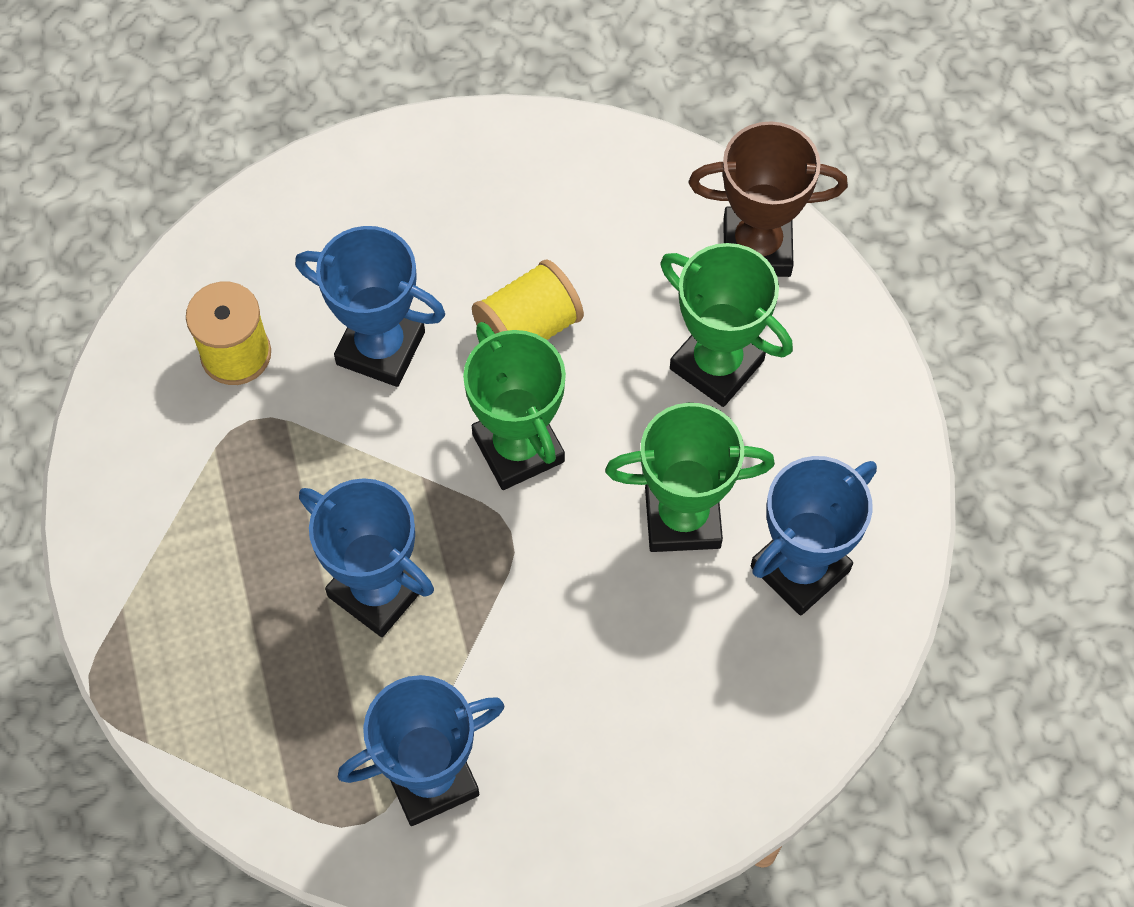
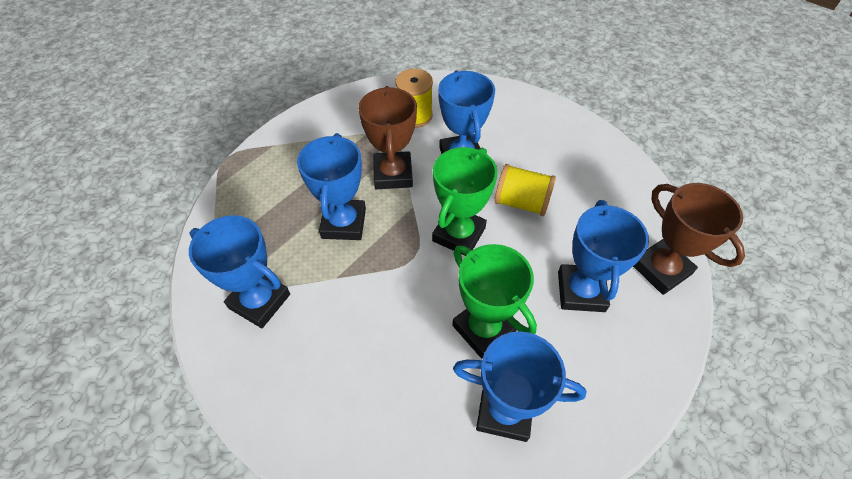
camera: 55 degrees right, 10 degrees down
green trophy [660,243,793,407] -> blue trophy [558,200,649,312]
none -> brown trophy [358,86,417,189]

